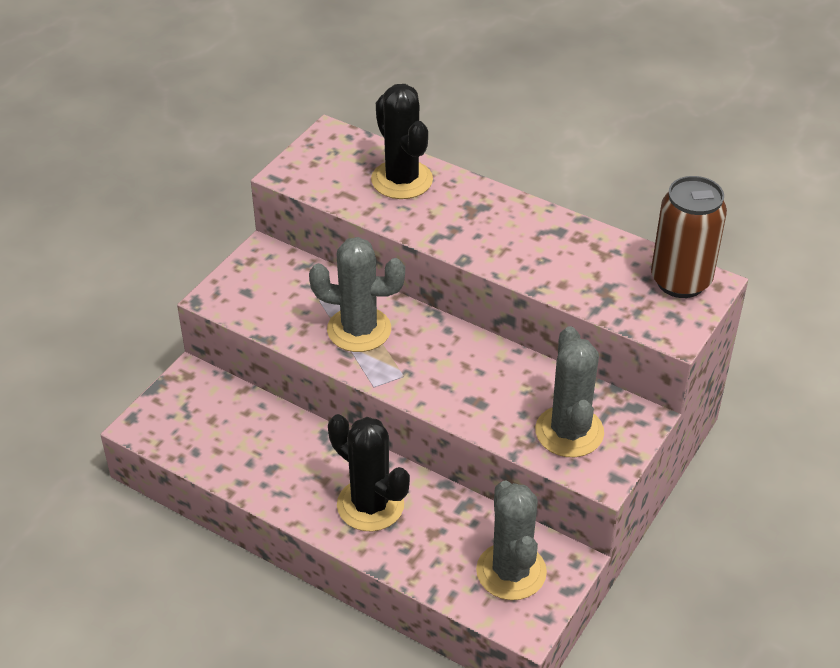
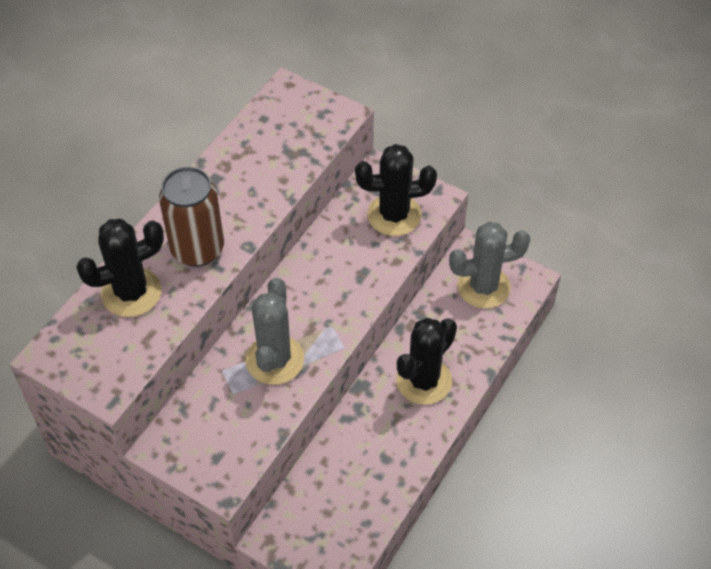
camera: 90 degrees left, 10 degrees up
grey cactus [535,326,604,457] -> black cactus [355,144,437,236]
brown can [651,176,727,298] -> brown can moved to [159,167,224,267]

